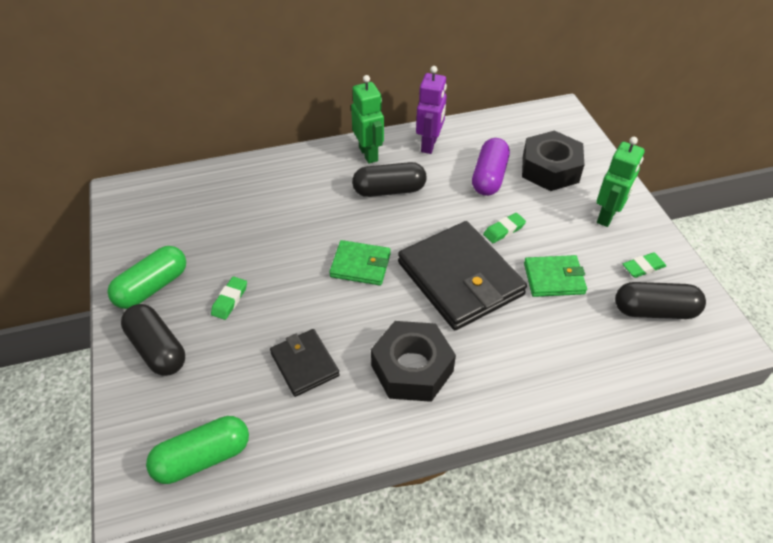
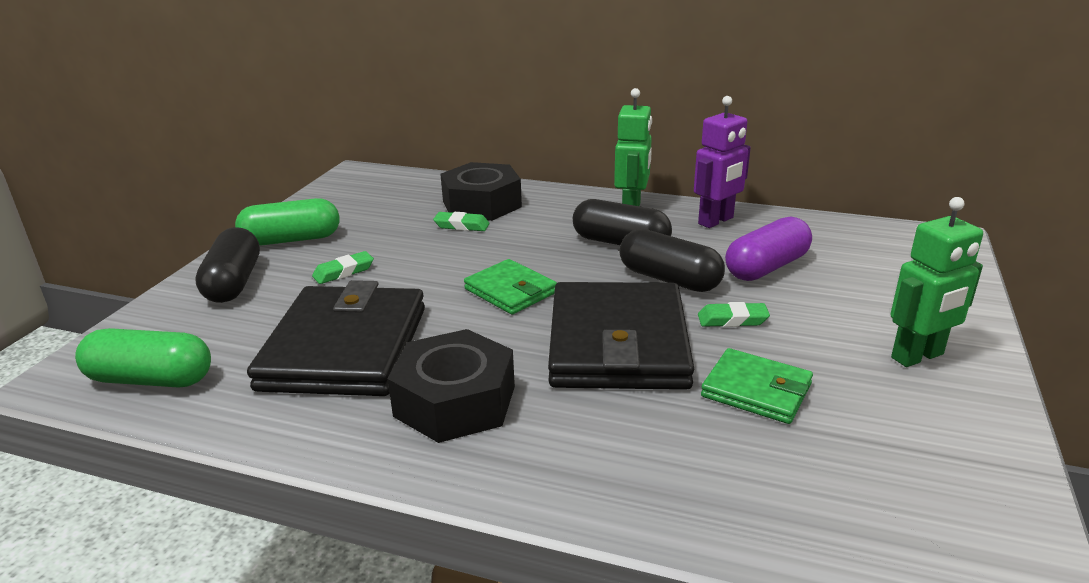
camera: 35 degrees right, 20 degrees down
black wallet [270,329,340,397] -> black wallet [247,280,425,396], size x1.91
black nut [522,130,584,191] -> black nut moved to [440,162,522,221]
black capsule [615,282,706,319] -> black capsule moved to [619,229,725,292]
green eraser [623,252,666,278] -> green eraser moved to [433,212,490,231]

